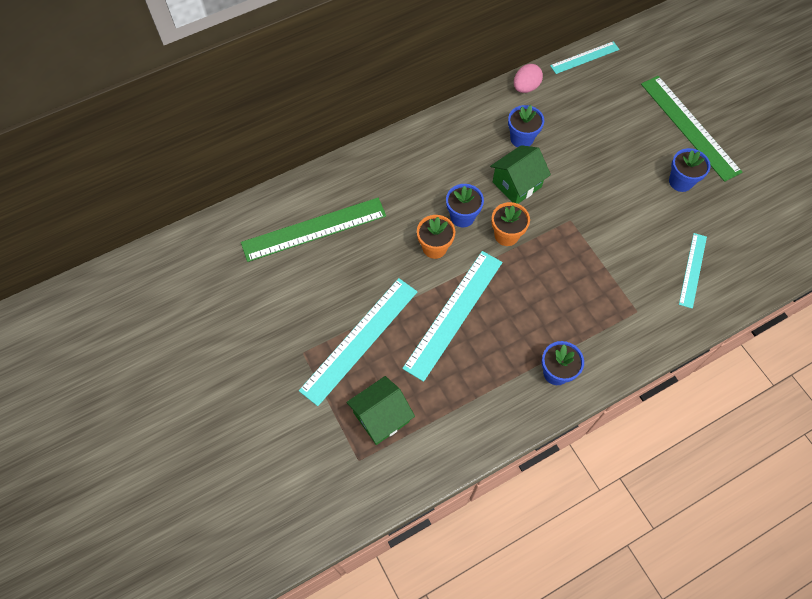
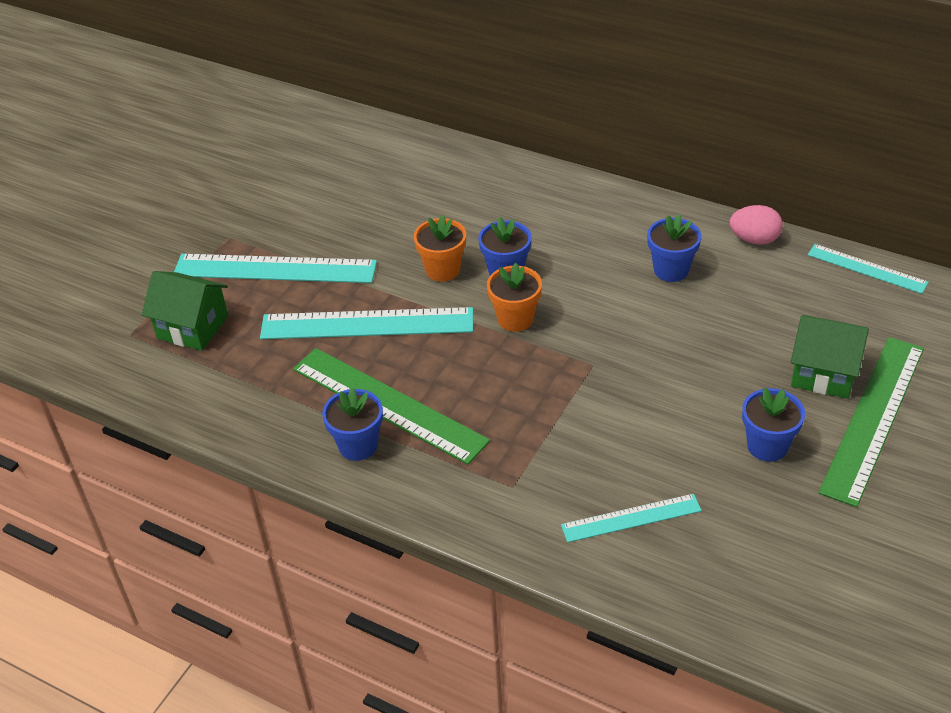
camera: 60 degrees right, 20 degrees down
green ruler [241,198,386,262] -> green ruler moved to [293,348,490,465]
green house [490,145,551,204] -> green house moved to [791,315,869,399]

